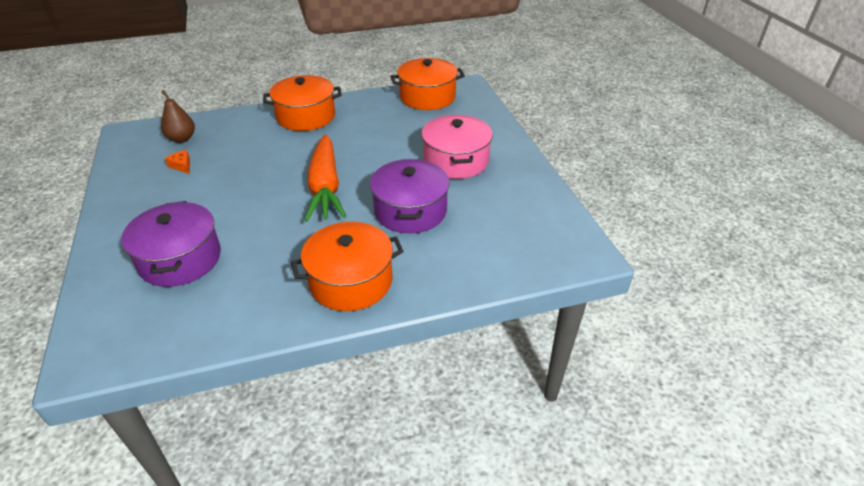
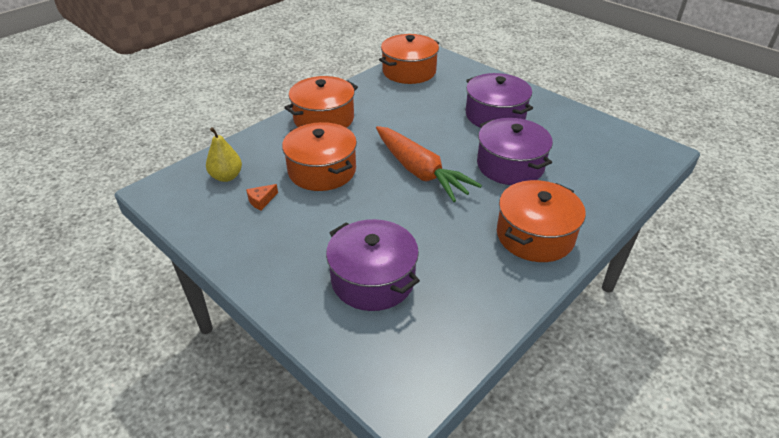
camera: 30 degrees left, 0 degrees up
brown pear [161,90,195,143] -> yellow pear [206,127,242,182]
orange cheese [165,150,190,174] -> orange cheese turned 60 degrees counterclockwise [246,184,278,210]
pink pot [422,115,493,179] -> purple pot [466,73,533,128]
none -> orange pot [282,122,357,191]

